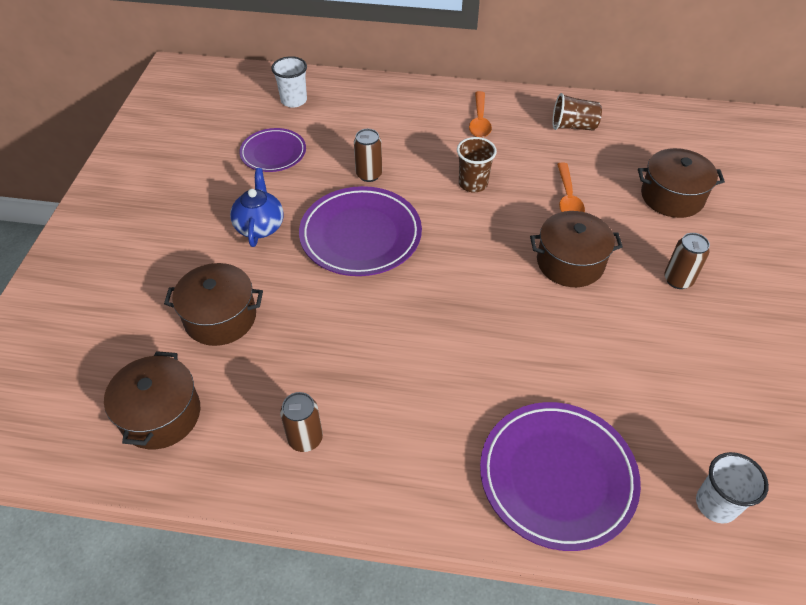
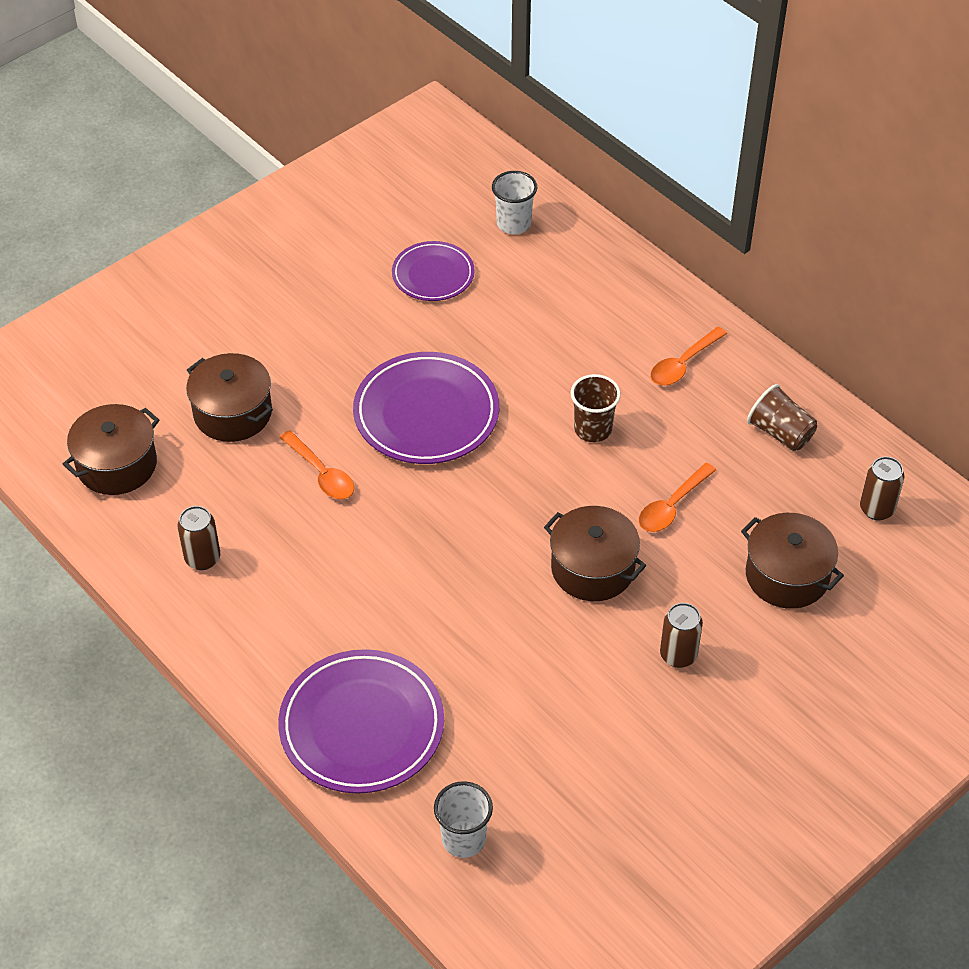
camera: 40 degrees right, 0 degrees up
blue teapot [230,168,284,247] -> none
brown can [354,129,382,182] -> brown can moved to [860,456,904,520]
none -> orange spoon [279,430,354,499]

